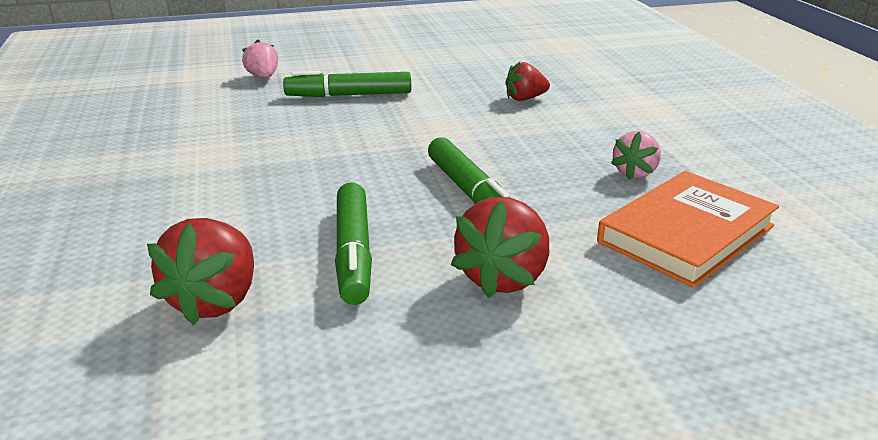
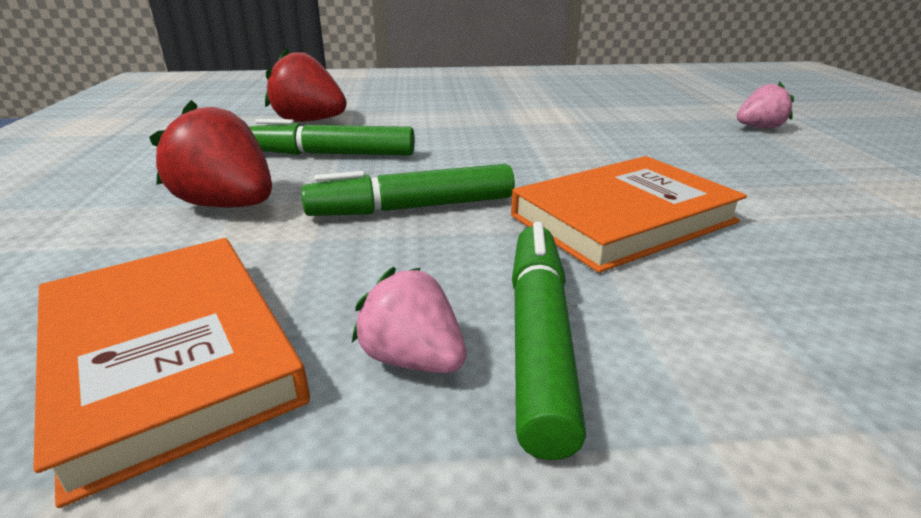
camera: 100 degrees right, 0 degrees up
green marker [283,71,411,97] -> green marker moved to [512,222,586,460]
red strawberry [505,62,550,101] -> none
none -> orange book [511,156,747,273]

